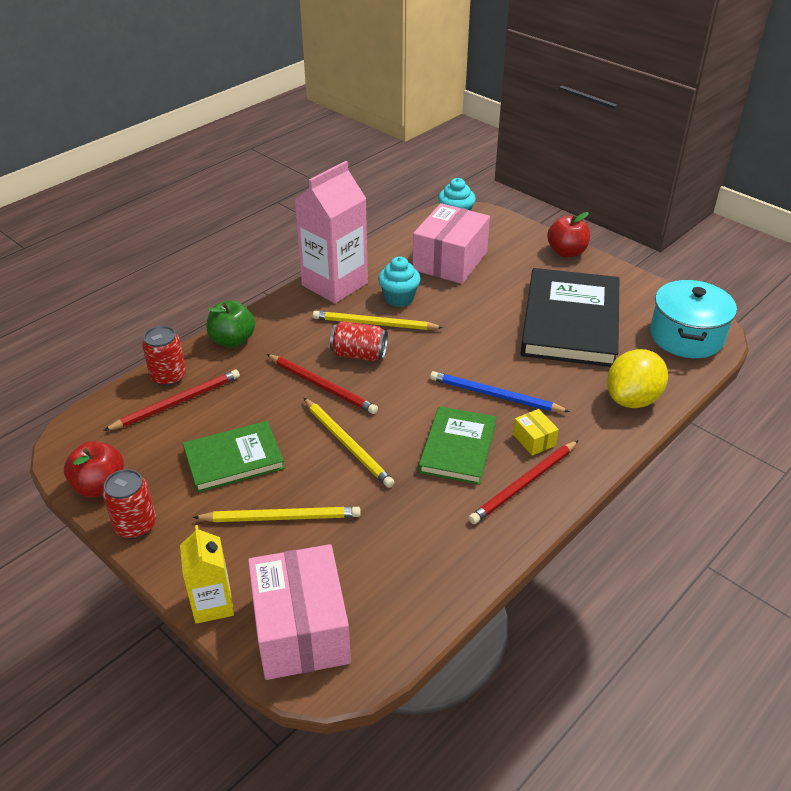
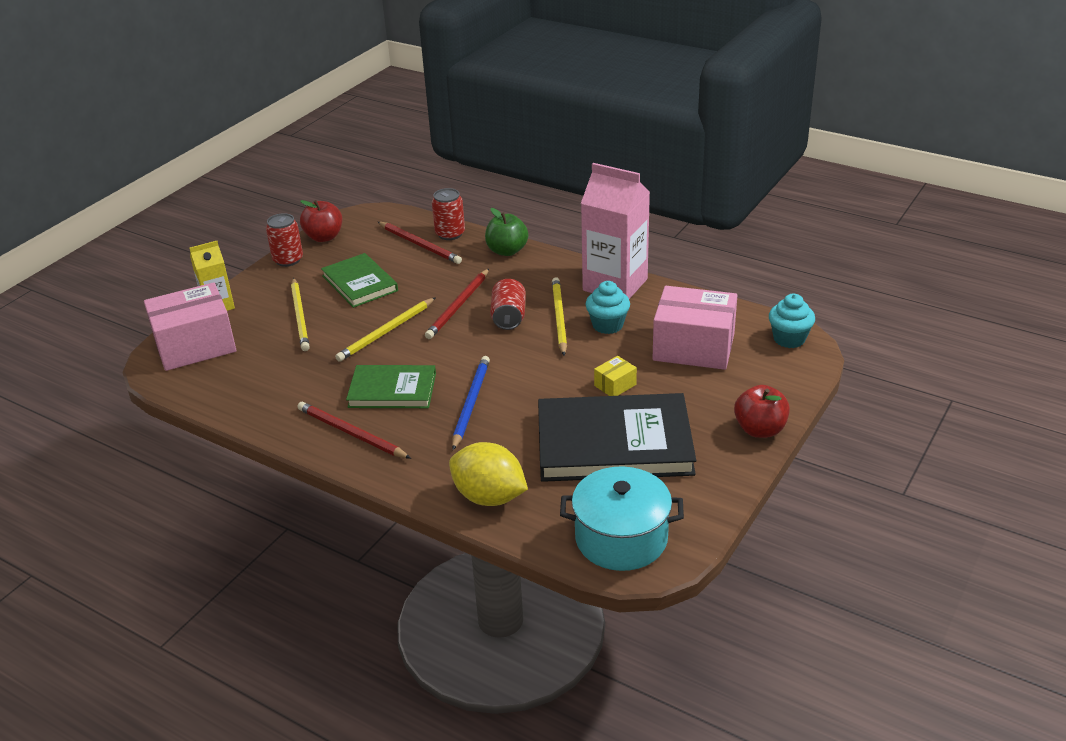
camera: 80 degrees right, 5 degrees down
yellow box [513,409,559,456] -> yellow box moved to [594,356,637,396]

